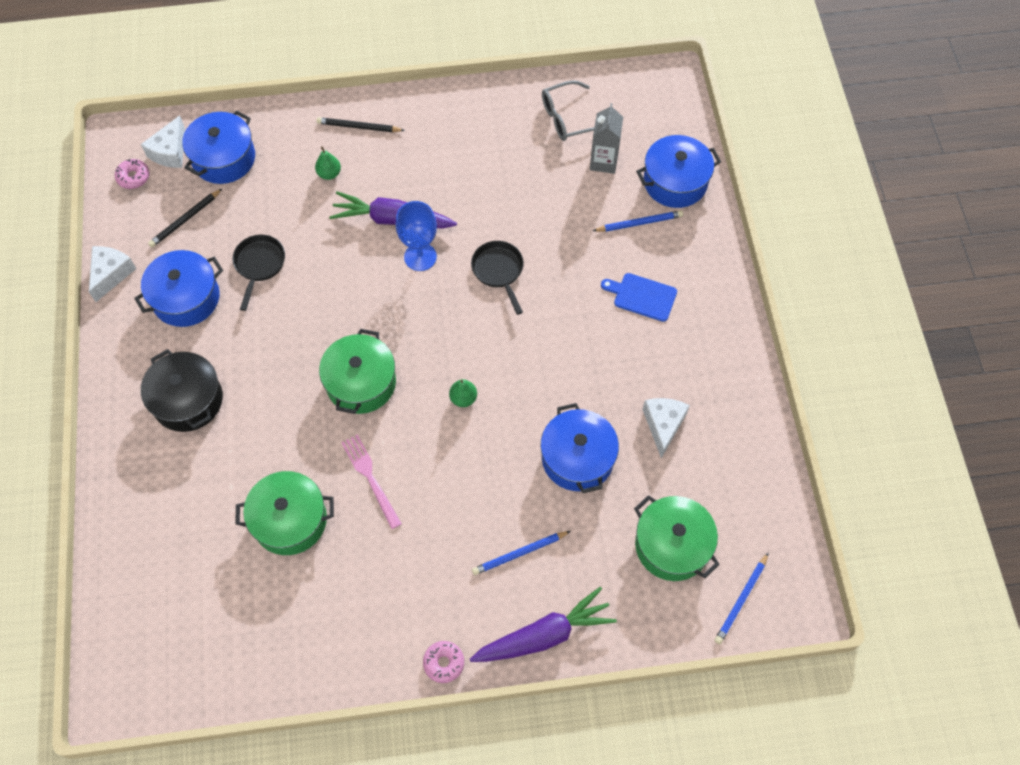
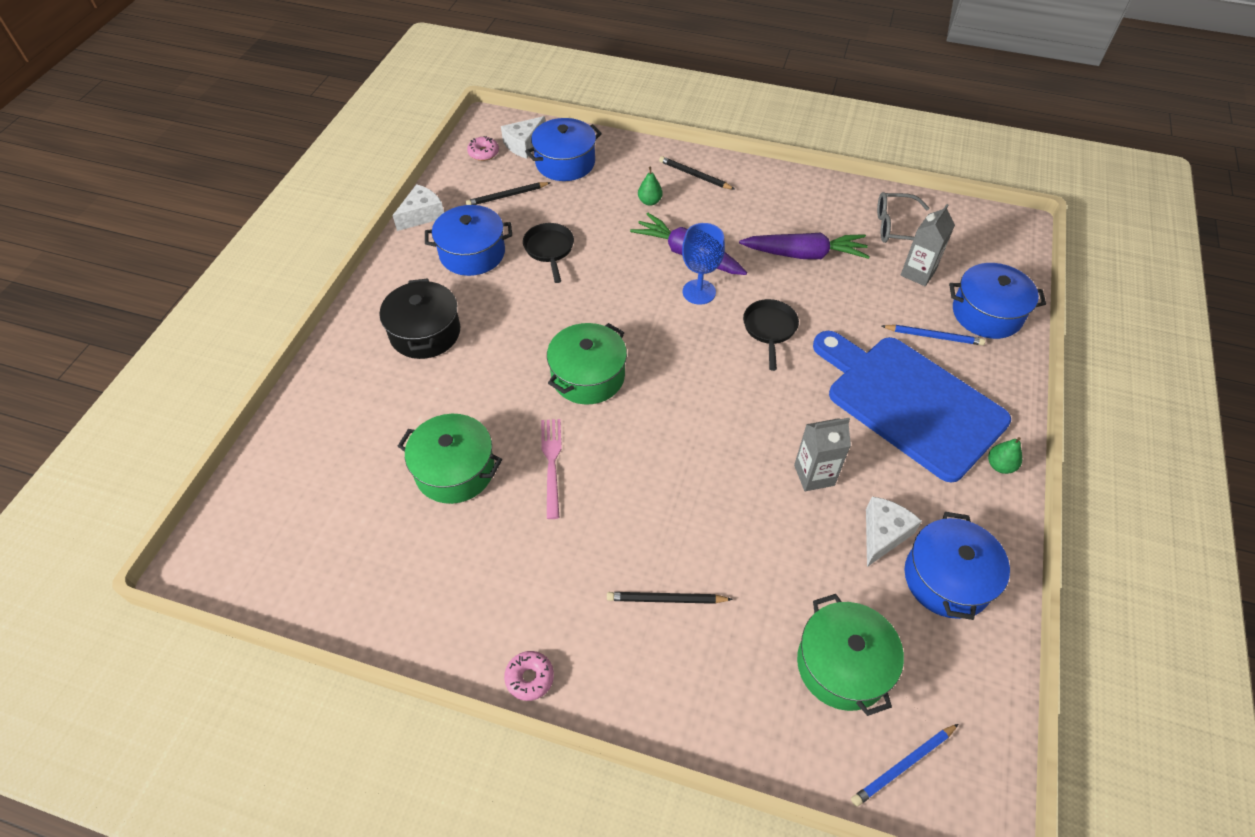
camera: 25 degrees right, 10 degrees down
black pan [233,235,285,311] -> black pan turned 45 degrees counterclockwise [523,223,574,283]
green pear [449,379,477,407] -> green pear moved to [988,437,1022,474]
purple carrot [470,587,617,662] -> purple carrot moved to [739,233,870,259]
blue pencil [472,531,571,575] -> black pencil [607,592,733,604]
blue pot [540,403,619,493] -> blue pot moved to [904,512,1010,620]
blue cutting board [601,273,677,322] -> blue cutting board [813,331,1011,483], size x2.44
none -> grey carton [794,418,851,491]

